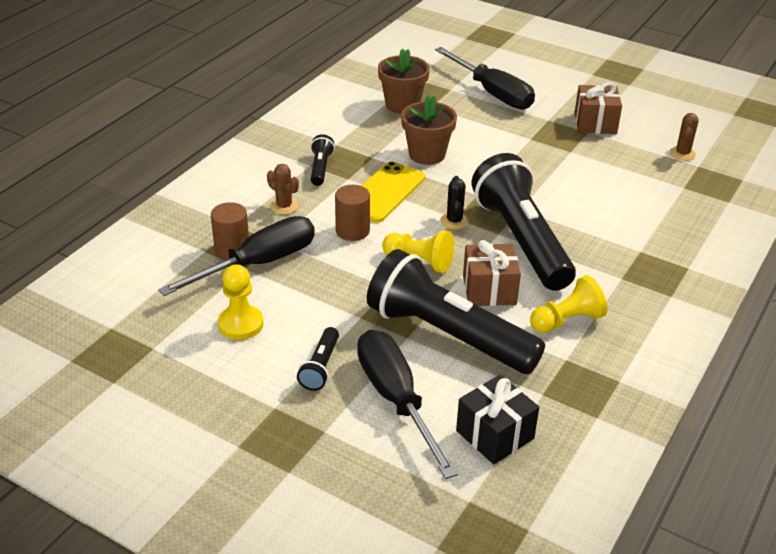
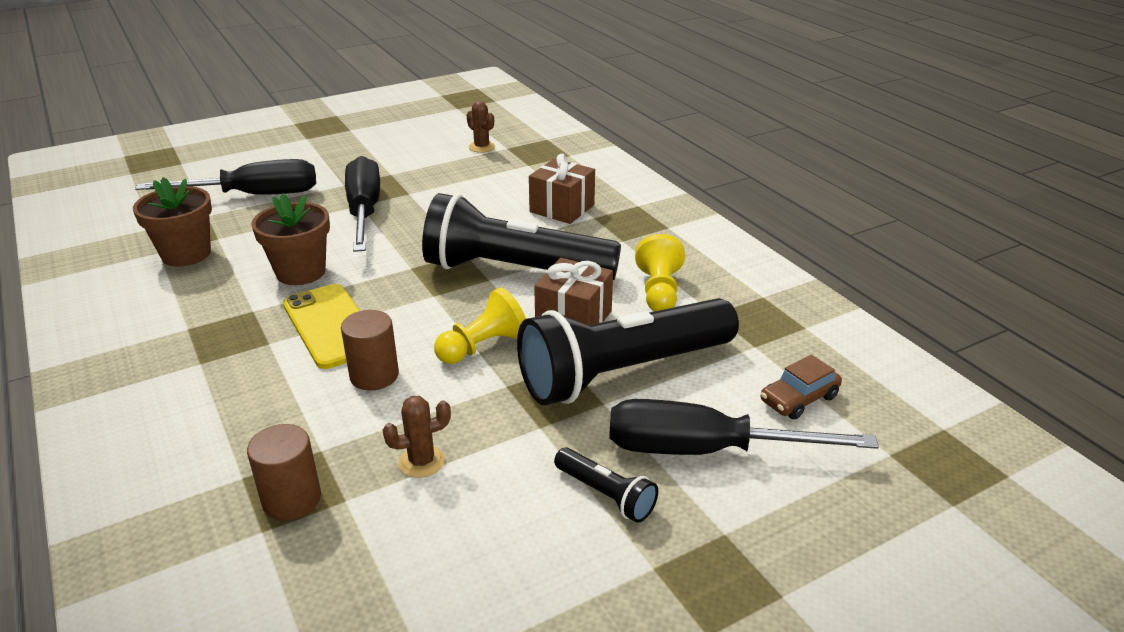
camera: 60 degrees left, 5 degrees down
black screwdriver [158,216,315,296] -> black screwdriver moved to [345,156,380,252]
yellow pawn [218,264,264,340] -> none
brown cactus [267,164,299,214] -> brown cactus moved to [382,396,451,478]
black flashlight [311,134,335,186] -> none
black cactus [441,176,469,229] -> none
black gift [456,375,539,464] -> brown car [761,355,842,420]
brown gift [575,82,622,134] -> brown gift moved to [529,154,595,224]

